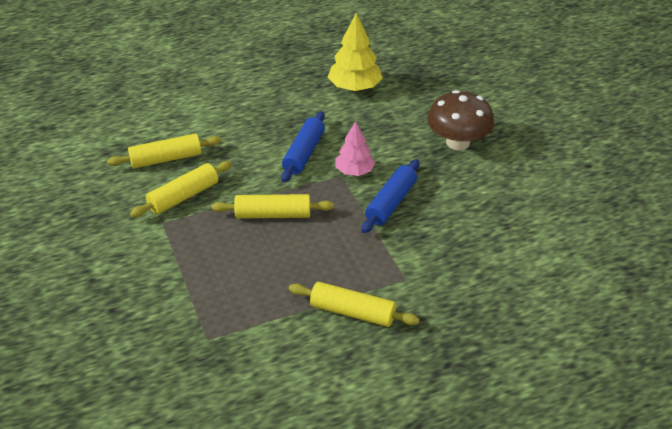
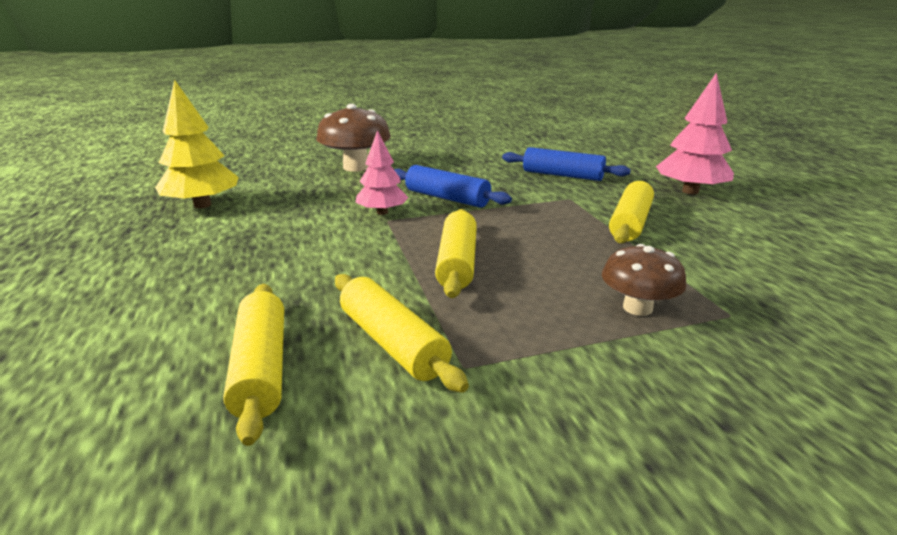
camera: 85 degrees left, 15 degrees down
blue rolling pin [281,111,325,182] -> blue rolling pin moved to [502,147,631,181]
none -> brown mushroom [602,244,687,316]
none -> pink tree [656,72,734,194]

